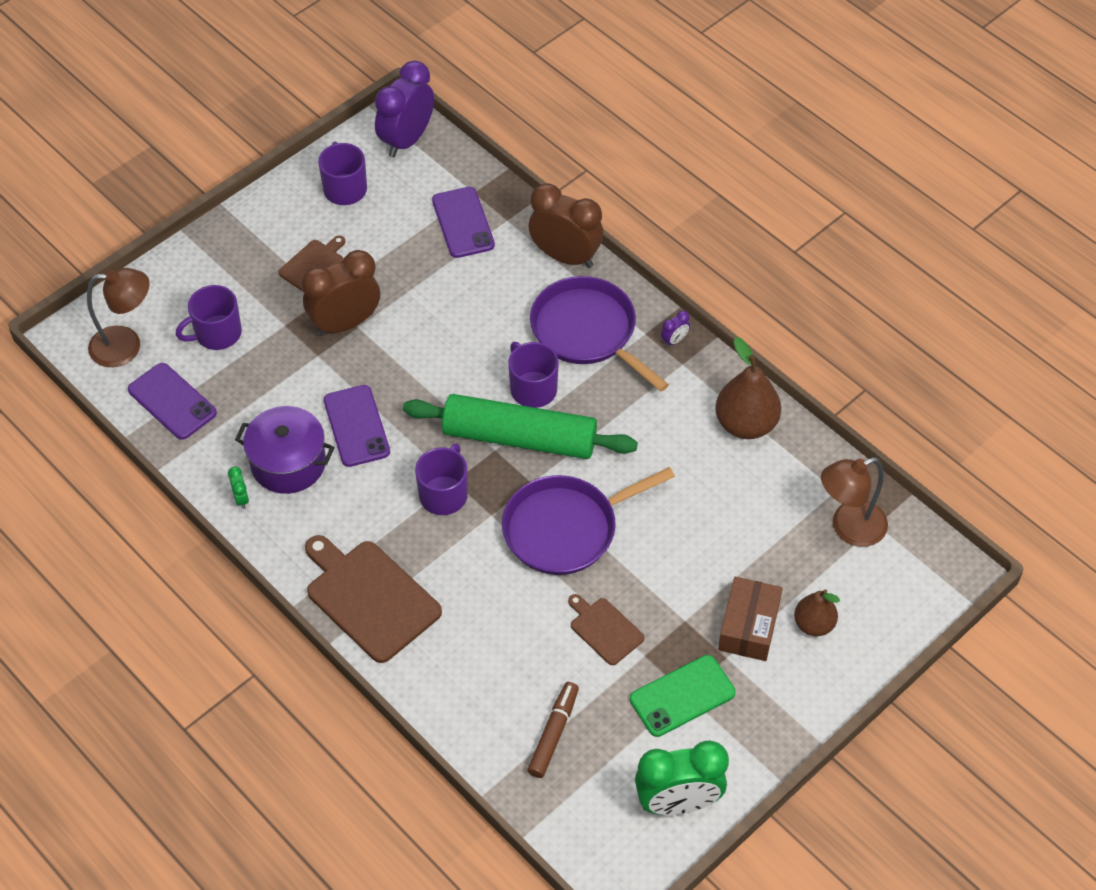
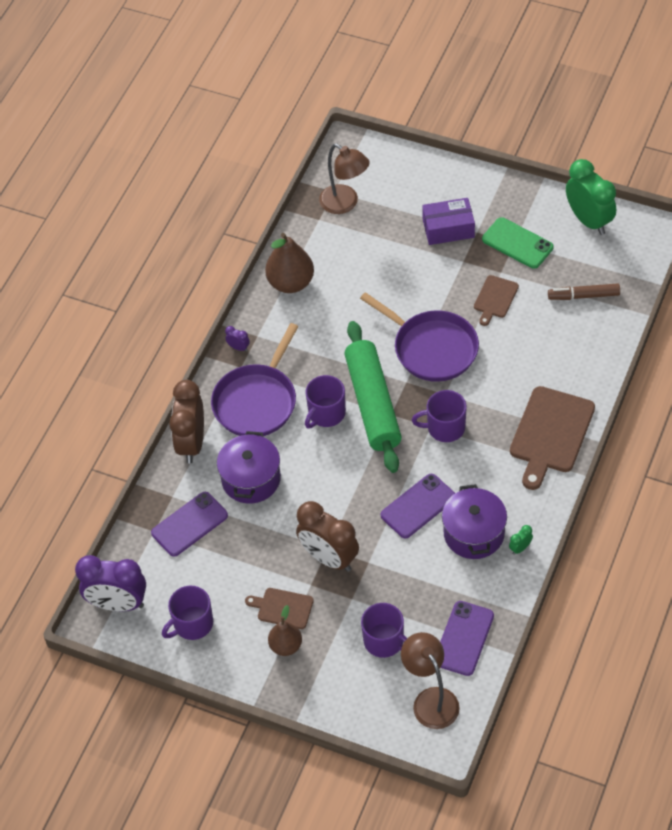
camera: 110 degrees left, 0 degrees up
brown box [718,577,783,661] -> purple box [422,198,475,245]
brown pear [794,589,840,636] -> brown pear moved to [268,605,302,656]
none -> purple pot [217,431,281,504]

